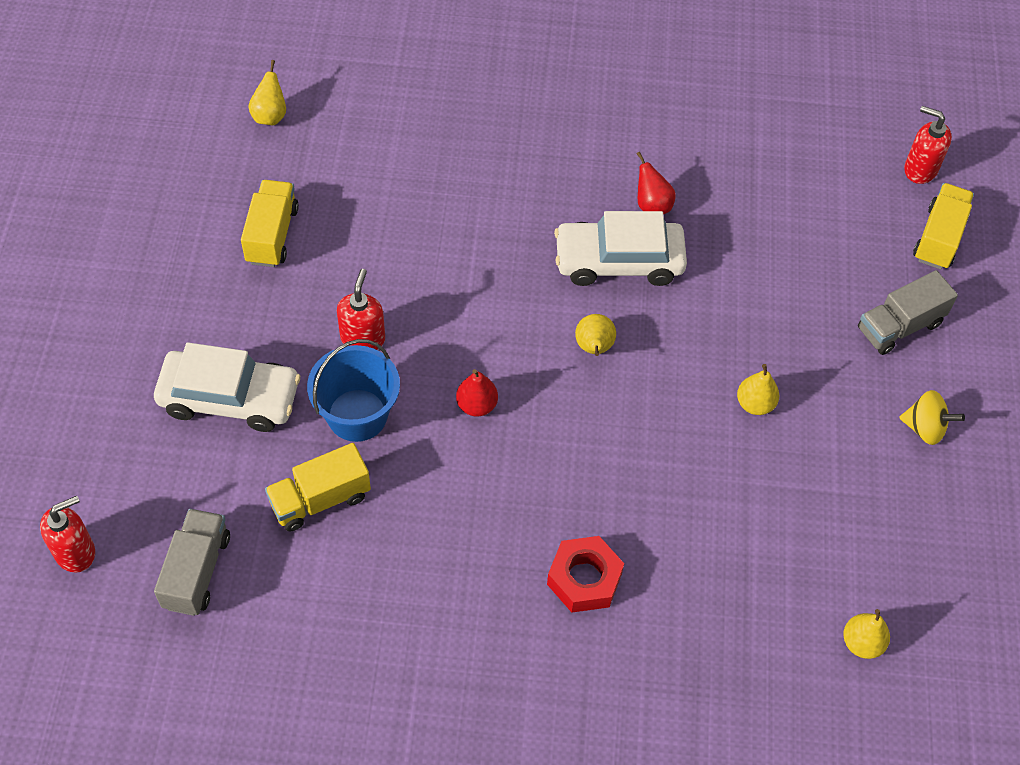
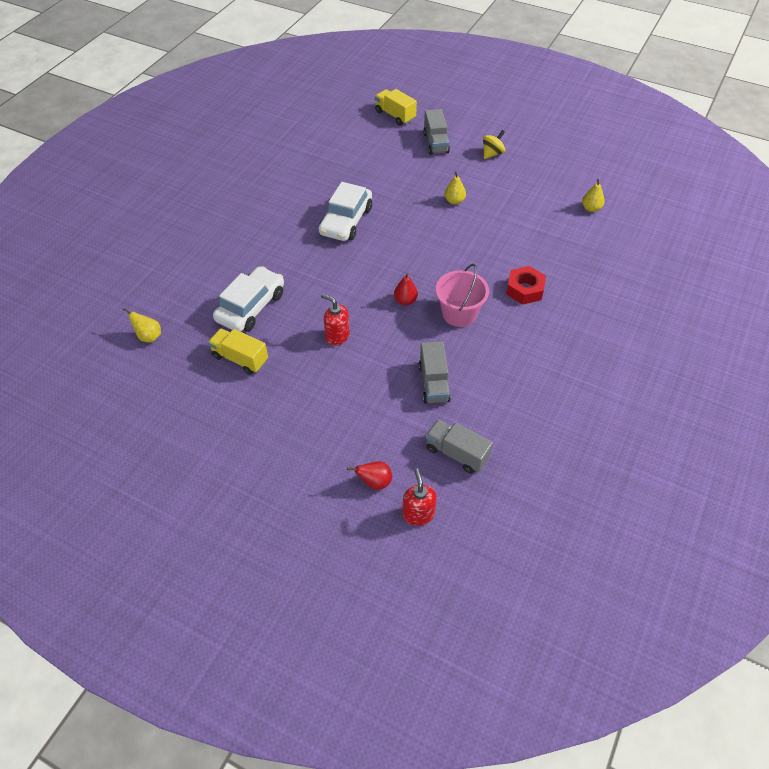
camera: 65 degrees left, 5 degrees down
white car [154,342,300,432] -> white car moved to [213,266,284,332]
yellow truck [265,443,371,532] -> grey truck [419,341,451,404]
blue bucket [307,339,400,442] -> none
yellow pear [575,314,616,356] -> none
red pear [637,152,676,215] -> red pear moved to [347,461,392,490]
red soap dispenser [904,106,952,184] -> none
none -> pink bucket [436,264,489,327]

